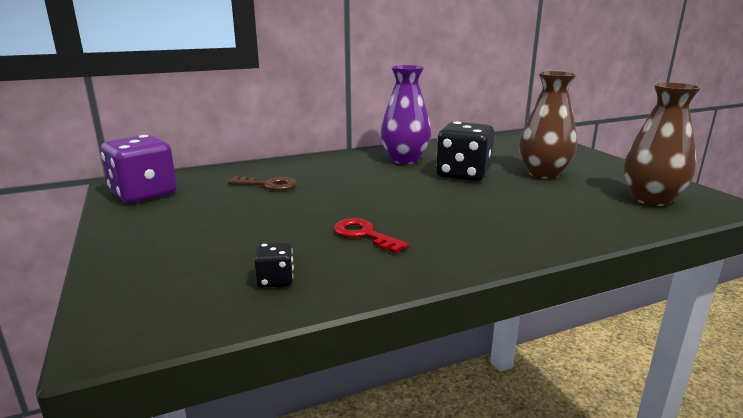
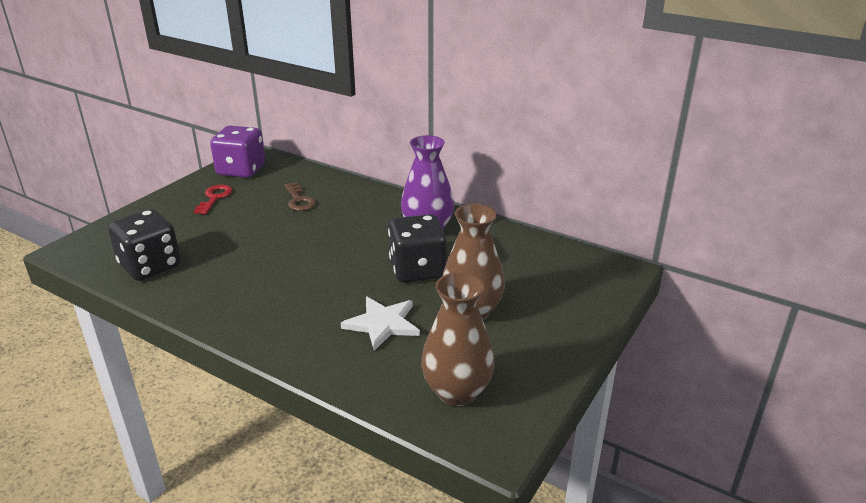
camera: 55 degrees right, 10 degrees up
black dice [254,242,294,288] -> black dice [108,209,181,281], size x2.18
red key [334,218,409,253] -> red key moved to [193,185,232,215]
none -> white star [341,297,420,351]

